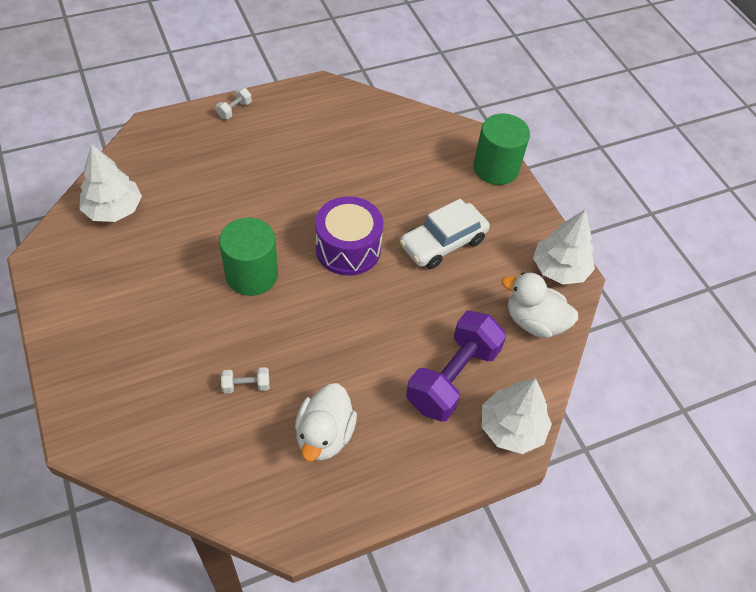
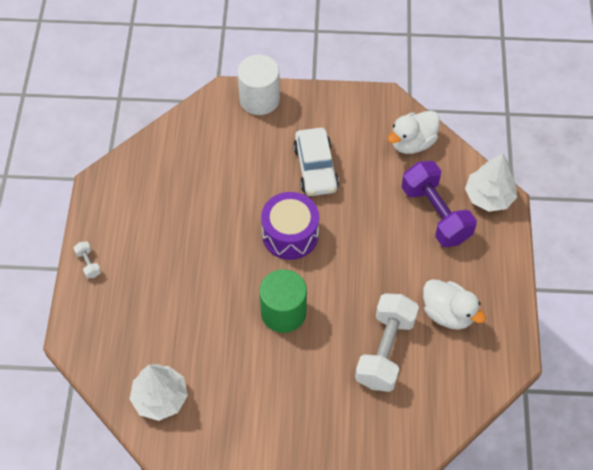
camera: 60 degrees left, 5 degrees up
white dumbbell [221,367,270,393] -> white dumbbell [355,293,419,392], size x2.42
green cylinder [473,114,530,185] -> white cylinder [237,55,280,115]
white tree [533,210,595,284] -> none

